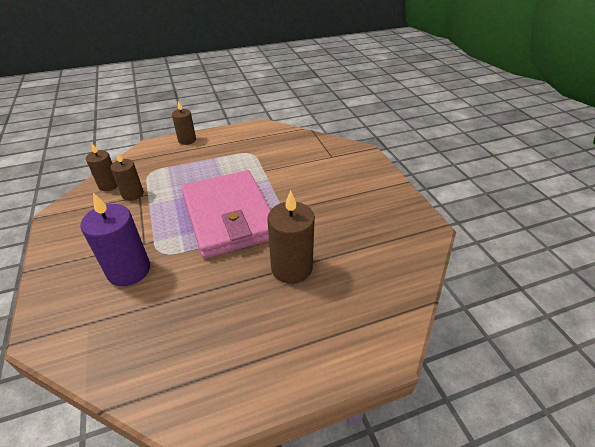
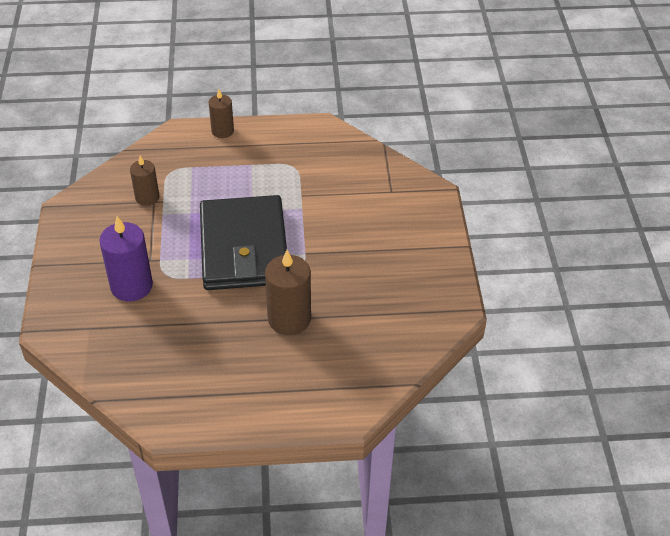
camera: 15 degrees right, 5 degrees up
brown candle [86,144,118,191] -> none
pink wallet [181,170,271,259] -> black wallet [200,195,287,290]

